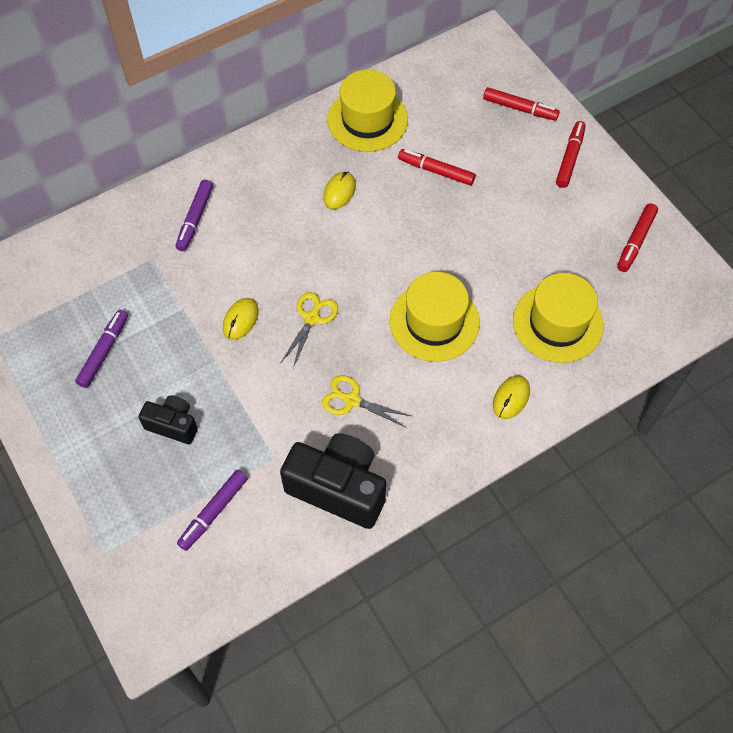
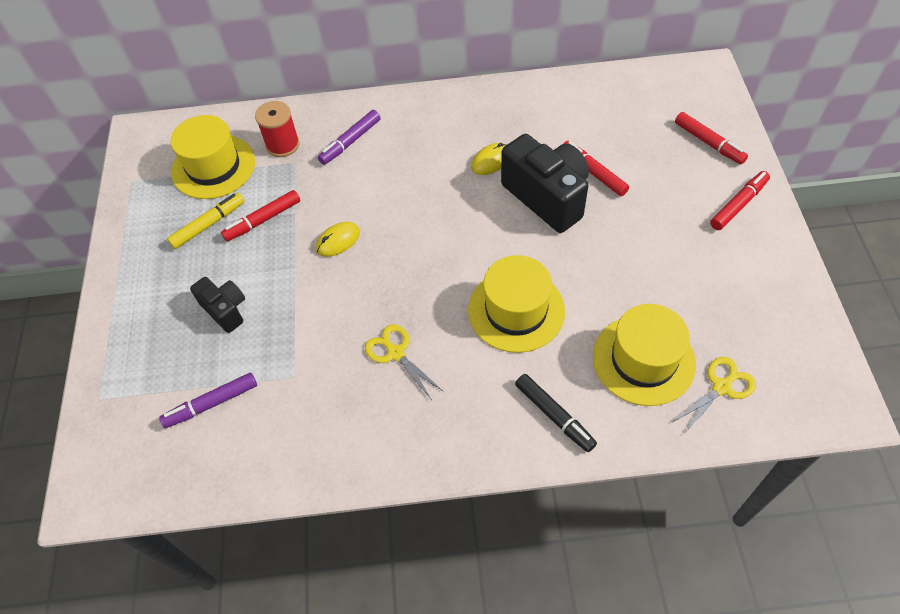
camera: 30 degrees right, 5 degrees down
purple marker [75,310,128,388] -> yellow marker [167,193,245,249]
black camera [280,433,386,529] -> black camera moved to [501,134,589,233]
yellow scissors [281,292,338,368] -> yellow scissors moved to [671,357,756,435]
yellow hat [327,70,408,152] -> yellow hat moved to [170,115,255,199]
yellow mouse [493,376,530,419] -> black marker [515,374,597,452]
red marker [617,203,658,272] -> red marker moved to [221,190,300,241]
none -> red spool [255,101,300,157]

